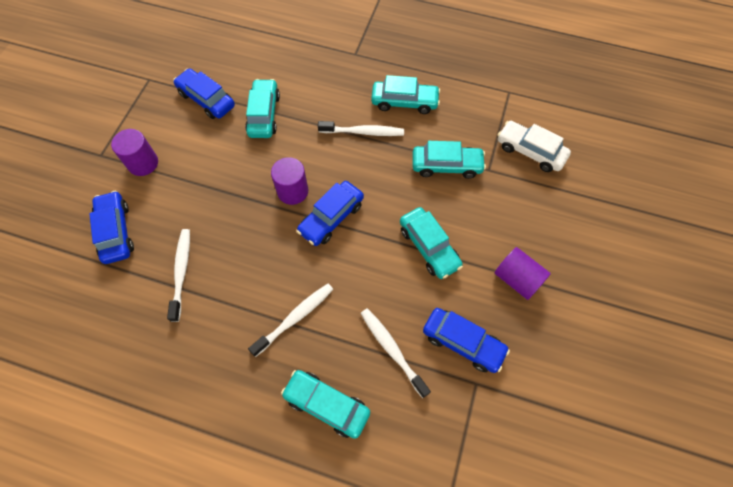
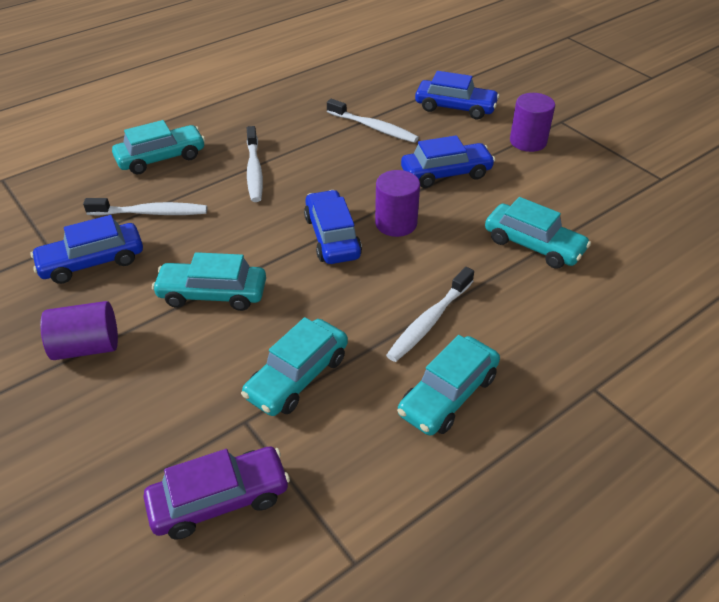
camera: 125 degrees right, 20 degrees down
blue car [173,68,235,119] -> blue car moved to [401,135,495,188]
white car [498,121,571,172] -> purple car [144,447,290,539]

